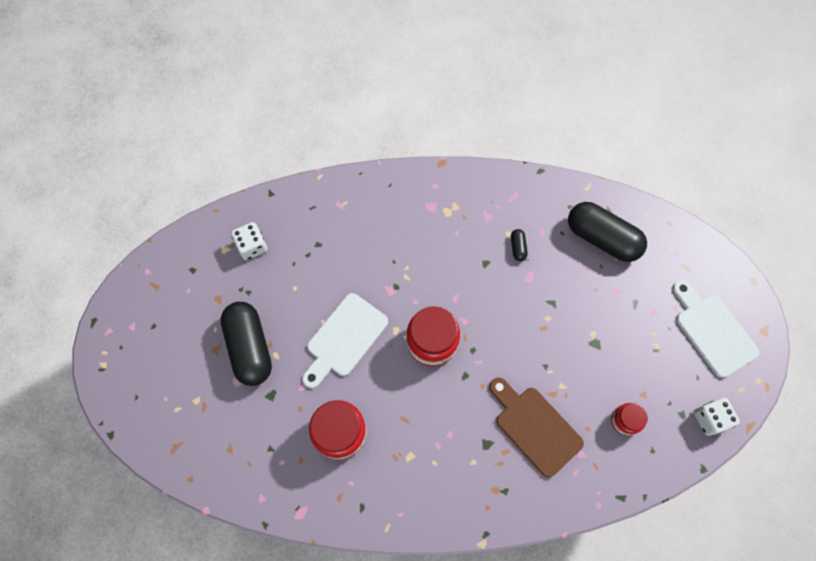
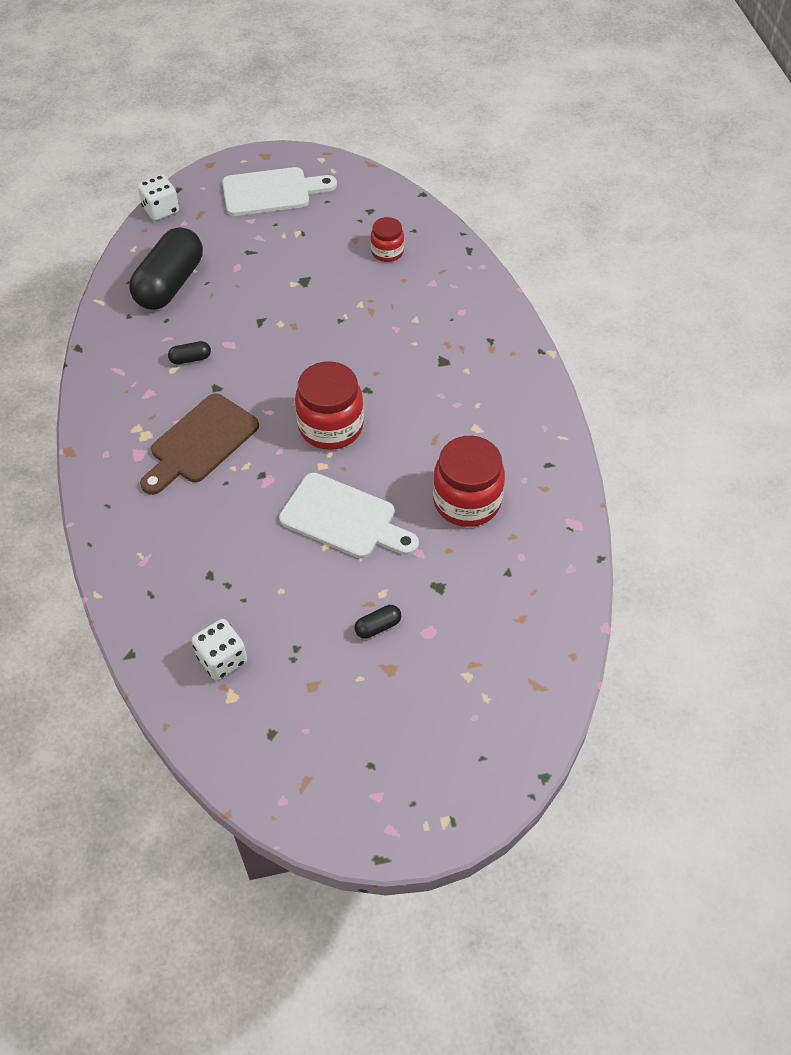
camera: 100 degrees left, 15 degrees down
black capsule [220,302,272,386] -> black capsule [355,605,401,639], size x0.40
brown cutting board [489,378,584,478] -> brown cutting board moved to [140,393,259,495]
white cutting board [672,280,759,378] -> white cutting board turned 150 degrees counterclockwise [222,167,337,216]
white dice [694,398,740,436] -> white dice moved to [137,174,179,221]

